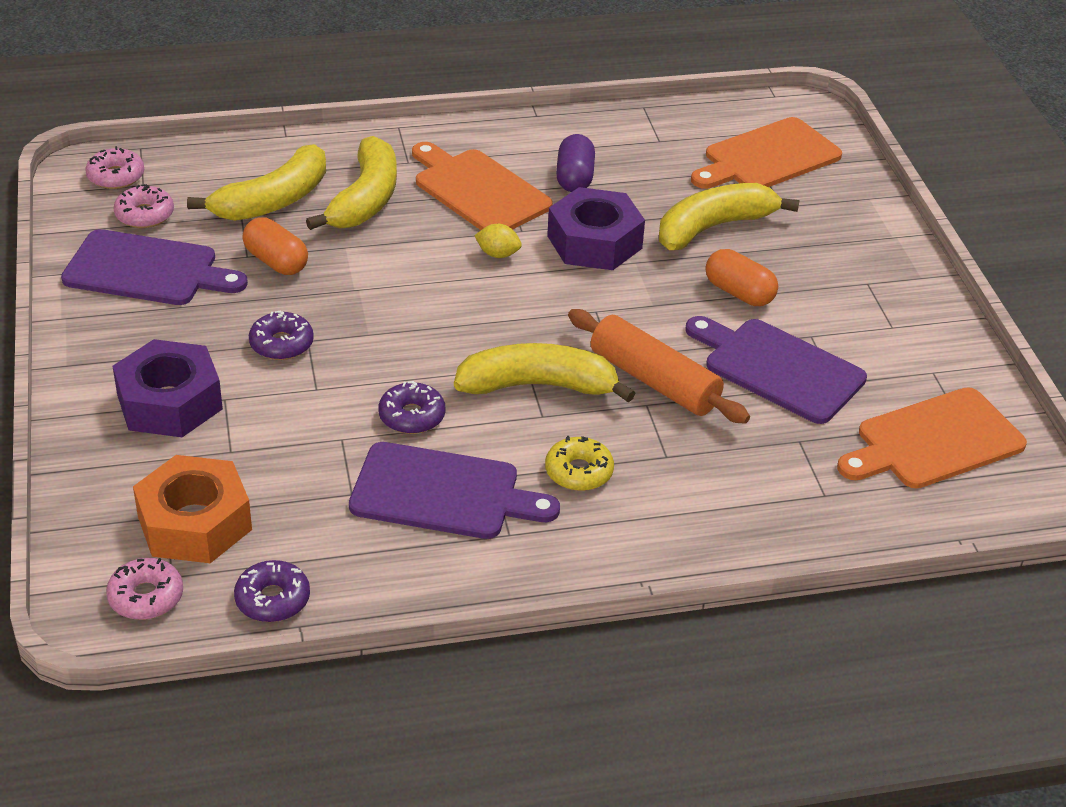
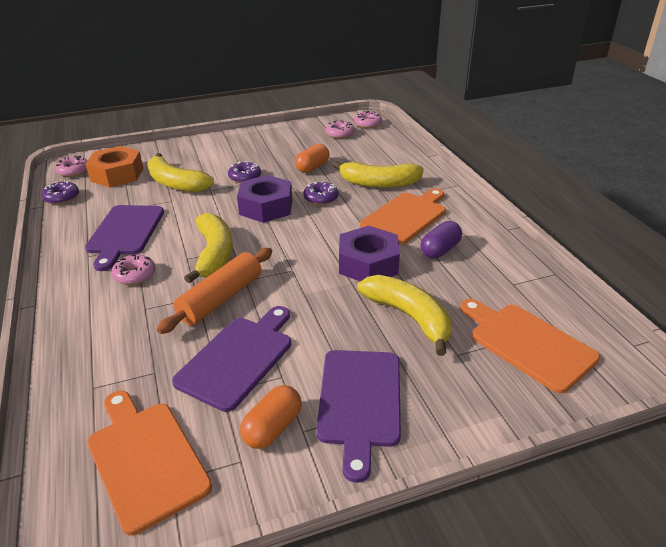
camera: 85 degrees right, 5 degrees down
purple cutting board [61,229,248,305] -> purple cutting board moved to [316,350,401,483]
purple nut [113,339,223,437] -> purple nut moved to [237,175,292,223]
yellow banana [187,144,326,221] -> yellow banana moved to [147,153,214,192]
purple donut [378,381,446,434] -> purple donut moved to [303,181,338,205]
yellow lemon [474,224,522,258] -> none
yellow donut [545,436,614,491] -> pink donut [111,254,155,285]
purple capsule [556,134,595,192] -> purple capsule turned 45 degrees counterclockwise [420,221,462,259]
orange capsule [706,249,778,306] -> orange capsule moved to [240,385,302,449]

